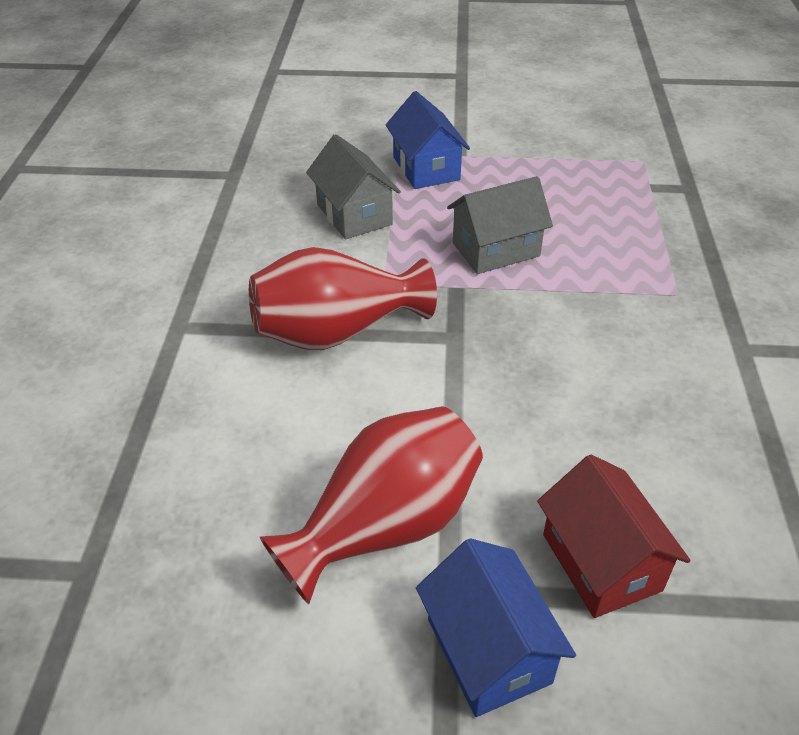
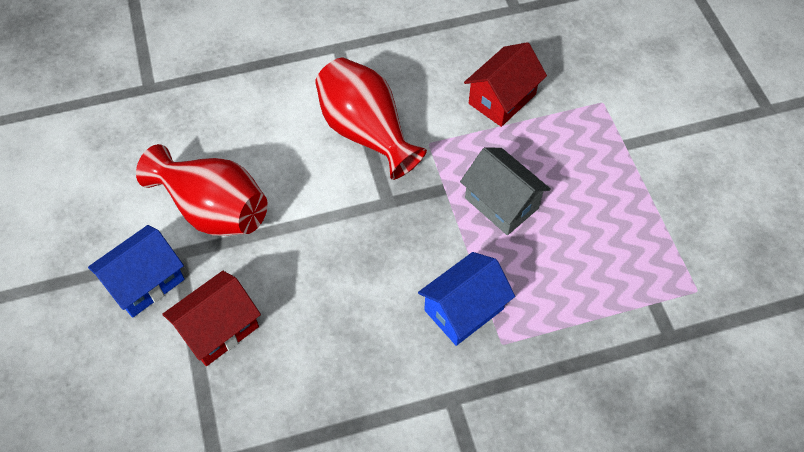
camera: 70 degrees right, 15 degrees up
grey house [306,134,401,239] -> red house [464,42,547,127]
blue house [386,91,470,189] -> blue house moved to [418,252,515,346]

